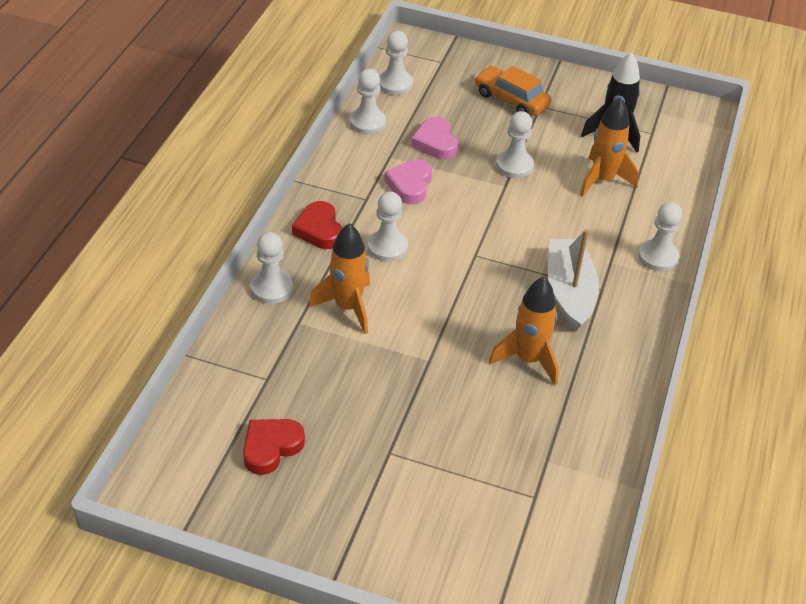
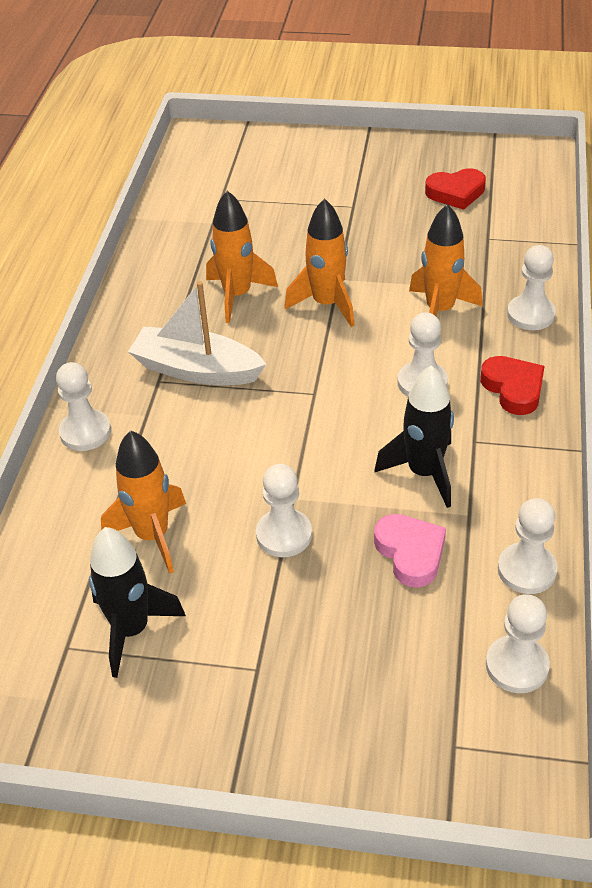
camera: 175 degrees right, 0 degrees up
red heart [243,419,305,475] -> red heart turned 45 degrees clockwise [425,168,486,210]
pink heart [384,159,432,204] -> black rocket [374,365,454,508]
orange car [475,66,551,116] -> none
white boat [548,229,599,331] -> white boat turned 120 degrees clockwise [128,281,266,385]
none -> orange rocket [284,198,355,327]

